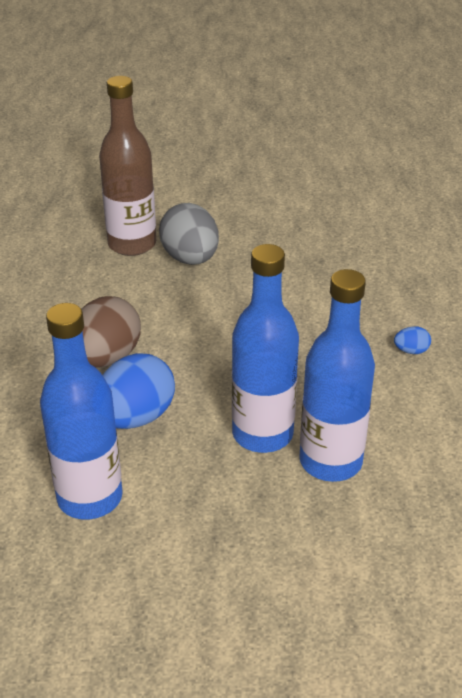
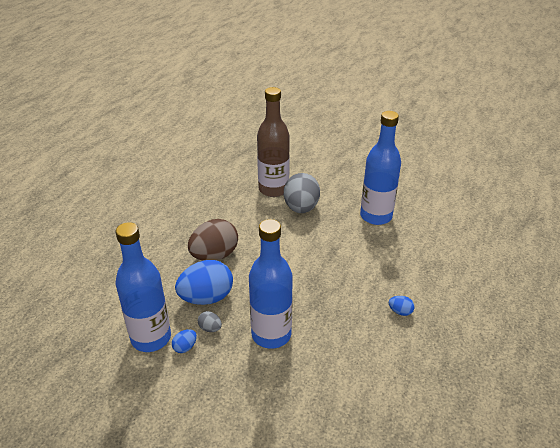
camera: 25 degrees right, 0 degrees up
blue bottle [299,269,375,482] -> blue bottle moved to [360,111,401,225]
none -> blue egg [172,329,197,353]
none -> grey egg [198,311,222,332]

